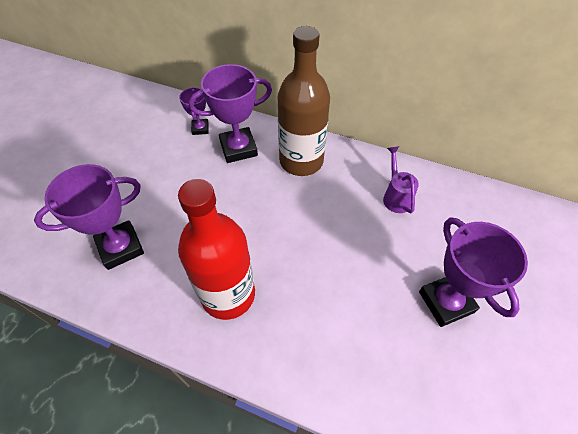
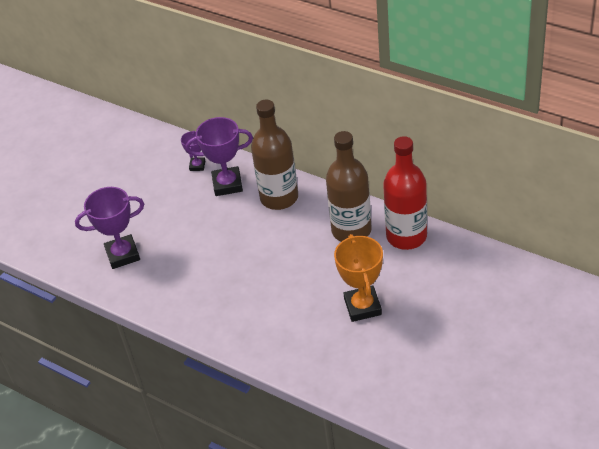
camera: 15 degrees right, 10 degrees down
red bottle [178,179,255,320] -> red bottle moved to [383,136,427,250]
purple watering can [383,146,419,213] -> brown bottle [326,131,372,242]
purple trophy [419,217,528,327] -> orange trophy [334,234,383,322]

